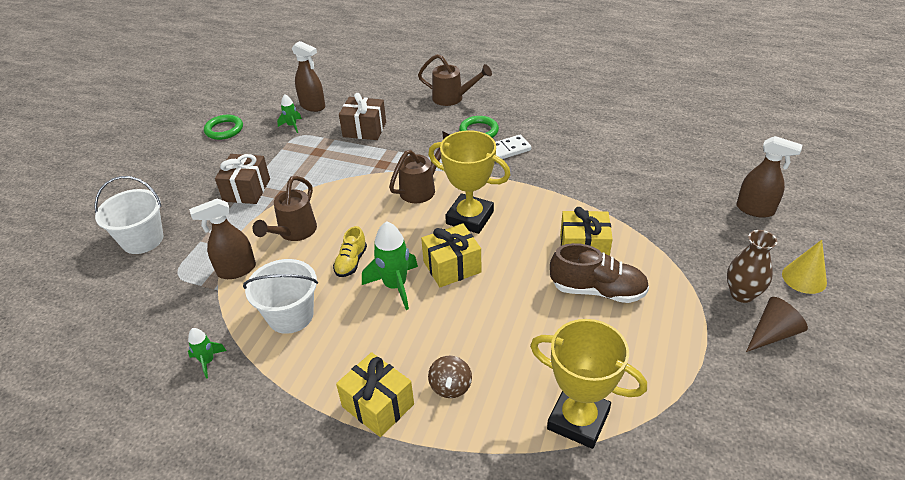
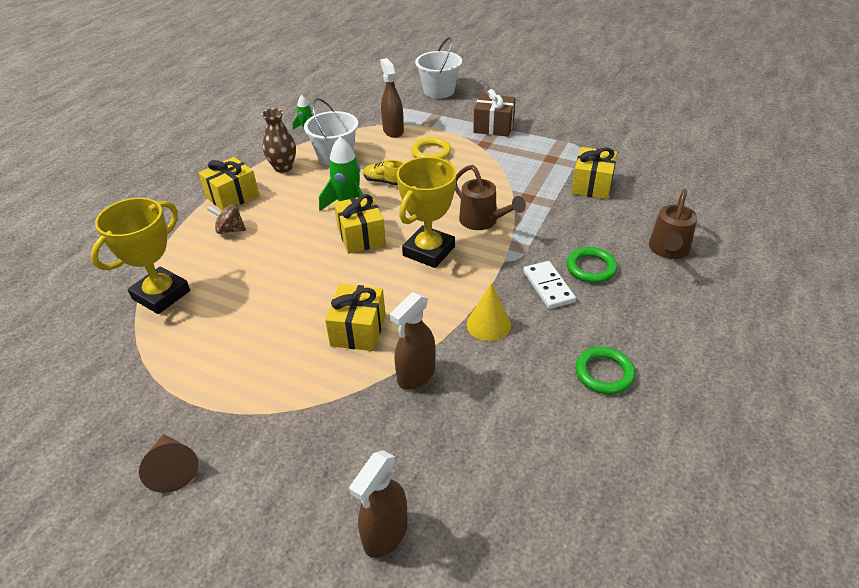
camera: 95 degrees right, 0 degrees up
green ring [204,115,243,140] -> green ring moved to [575,347,635,395]
brown watering can [252,176,317,241] -> yellow ring [411,137,451,159]
green rocket [277,94,302,133] -> none
brown spray bottle [292,41,325,112] -> brown spray bottle moved to [390,292,436,390]
brown gift [339,93,386,140] -> yellow gift [571,147,617,199]
brown shoe [550,243,649,303] -> none
brown vase [727,230,777,303] -> brown vase moved to [262,108,296,173]
yellow cone [782,240,827,294] -> yellow cone moved to [467,283,511,341]

